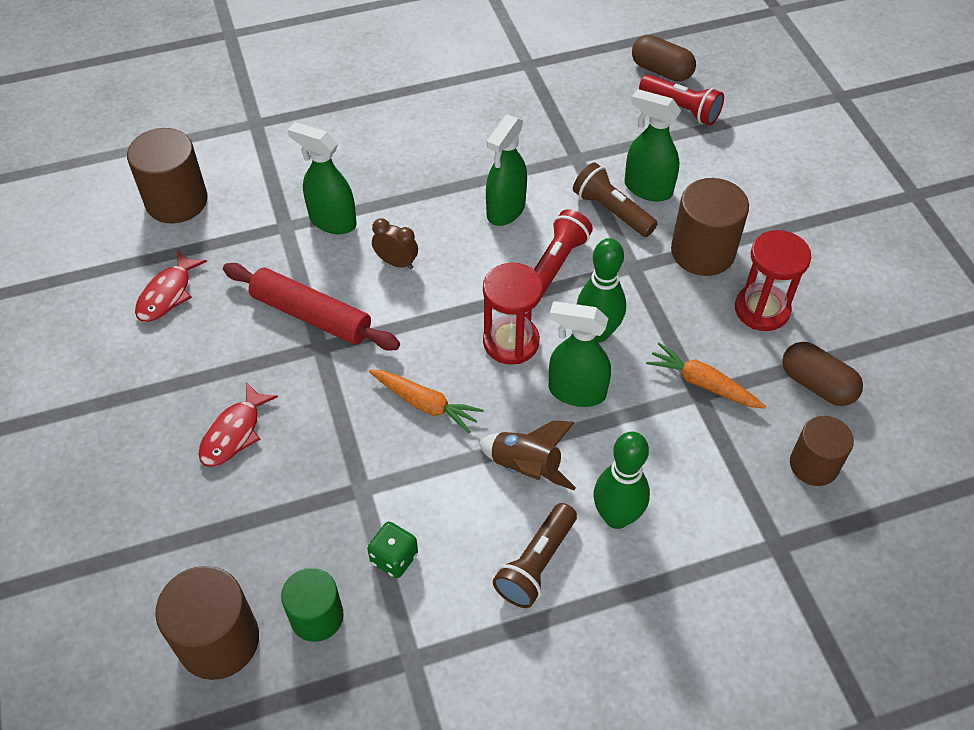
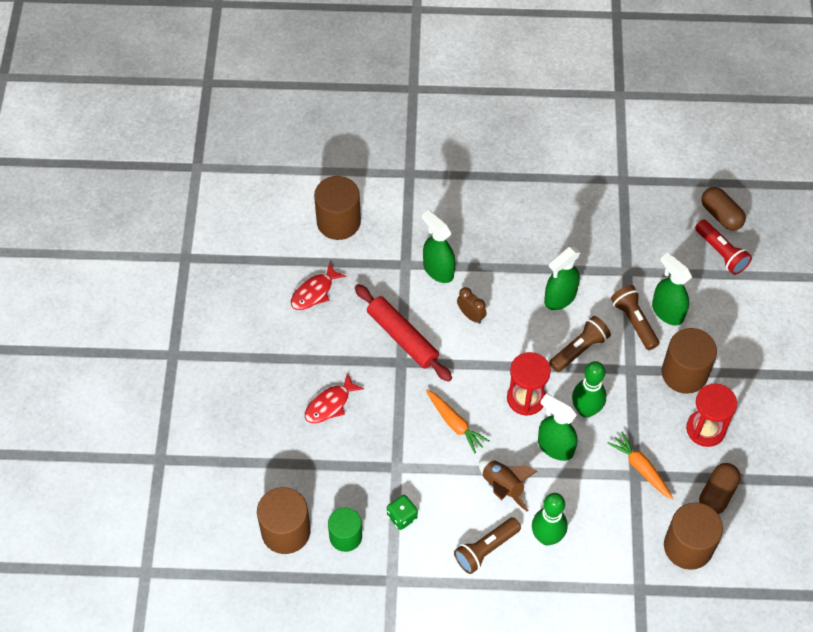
camera: 20 degrees right, 5 degrees up
red flashlight [534,209,593,295] -> brown flashlight [549,316,611,372]
brown capsule [782,342,863,406] -> brown capsule turned 60 degrees clockwise [699,463,741,514]
brown cylinder [790,416,854,486] -> brown cylinder [664,503,723,570], size x1.50

